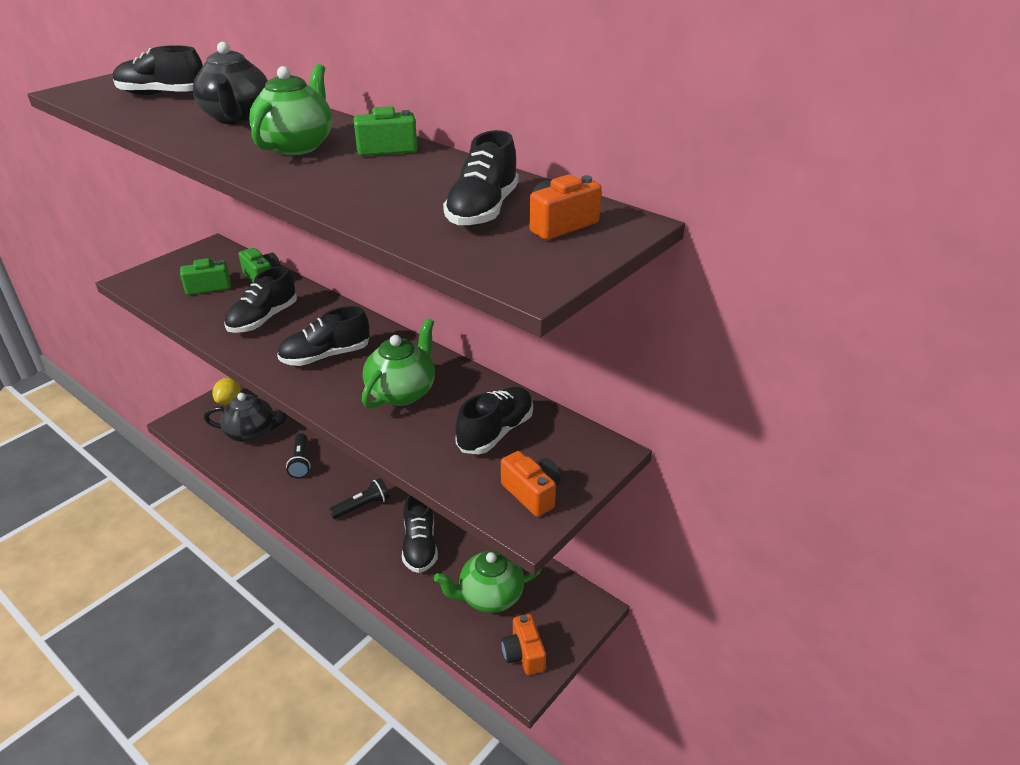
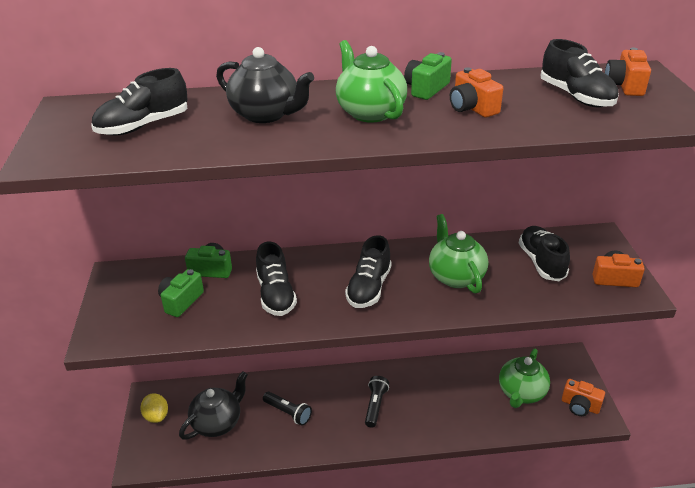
camera: 45 degrees left, 0 degrees up
black shoe [402,494,438,573] -> none
none -> orange camera [450,67,503,117]

